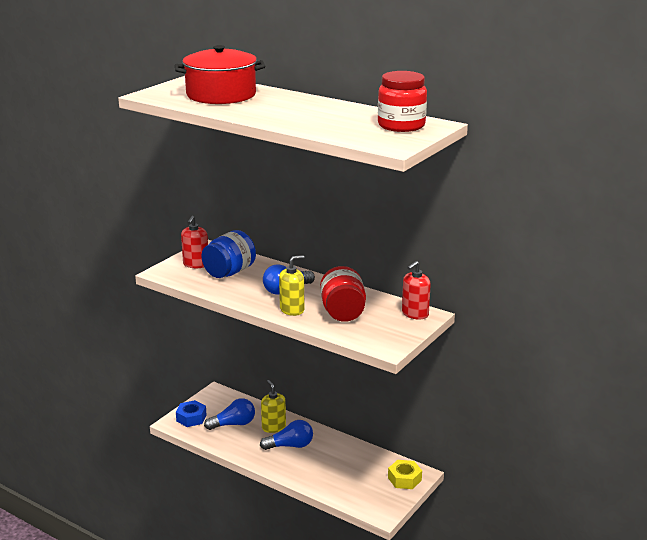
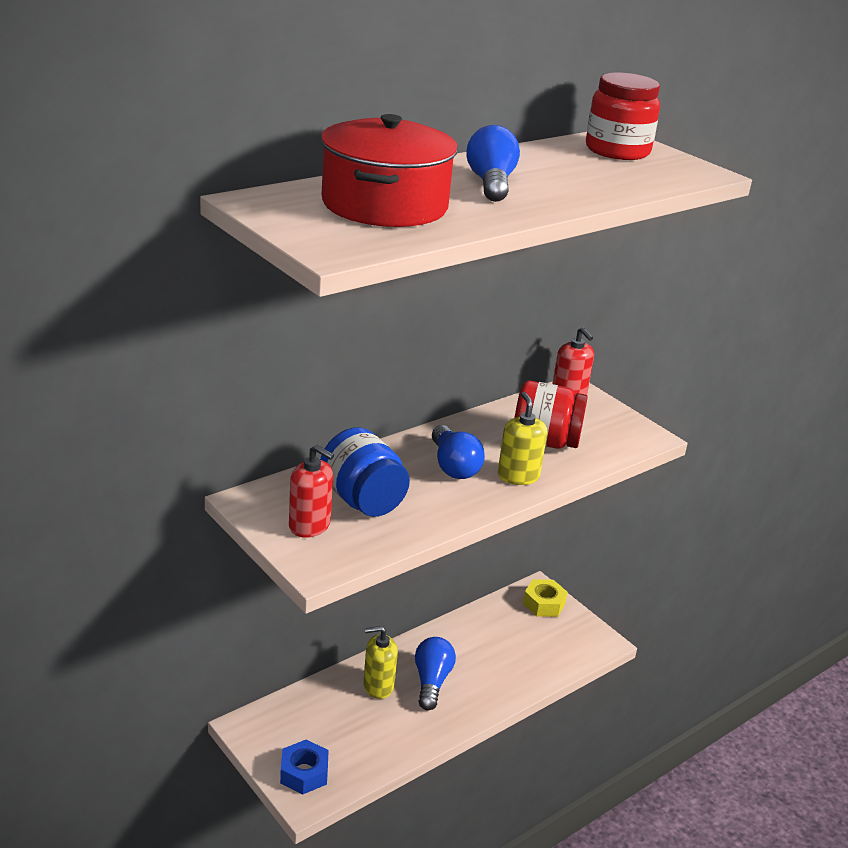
camera: 75 degrees left, 5 degrees up
blue light bulb [204,398,255,430] -> blue light bulb moved to [467,125,520,202]

